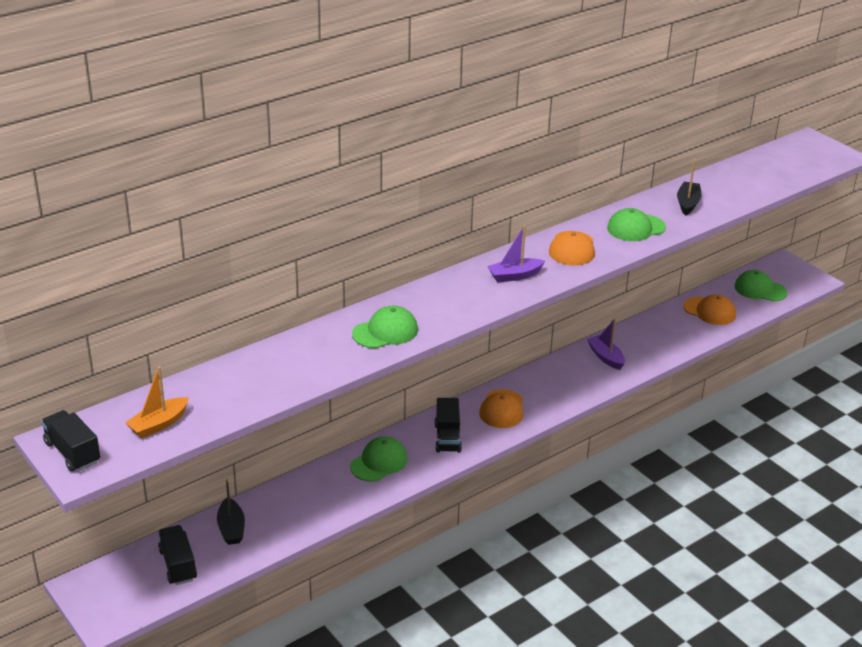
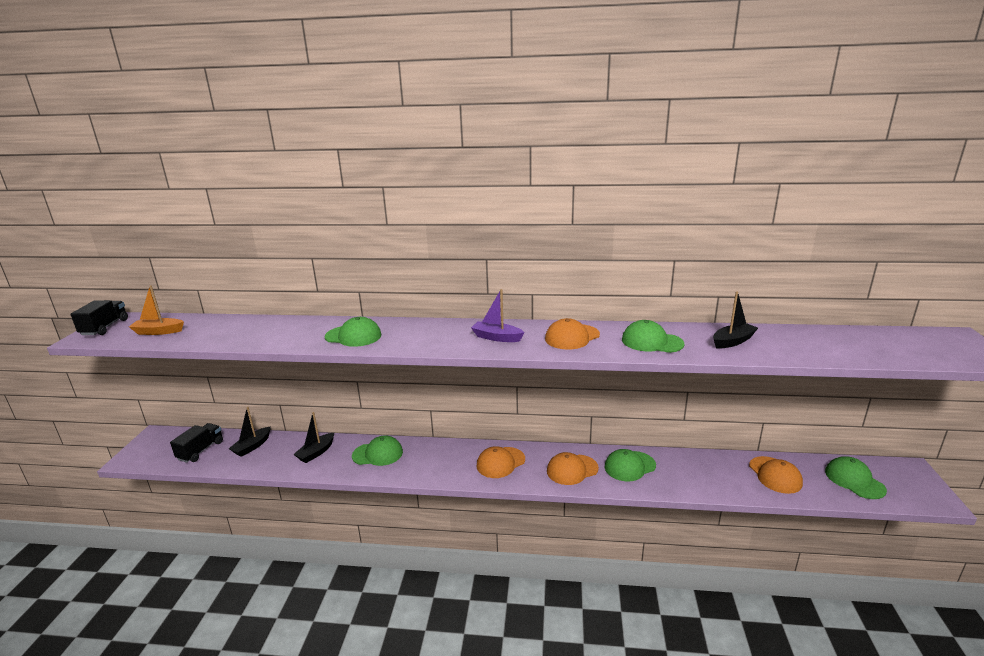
camera: 45 degrees right, 10 degrees down
black truck [434,398,462,453] -> none
purple boat [587,318,625,370] -> green cap [605,449,656,482]
none -> black boat [293,412,334,463]
none -> orange cap [547,452,599,485]

